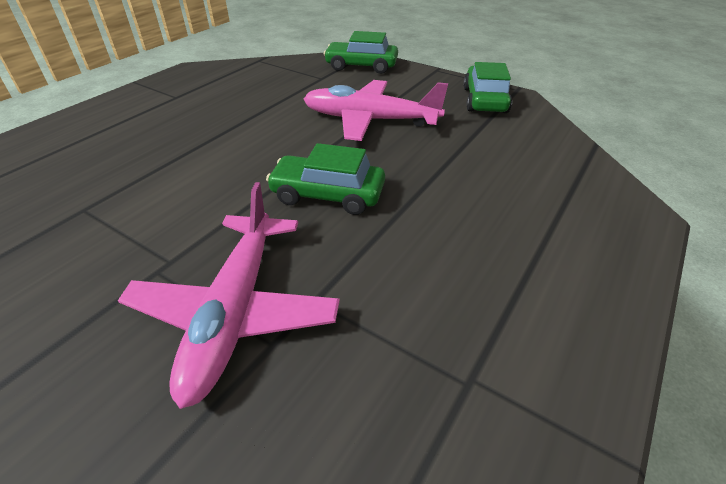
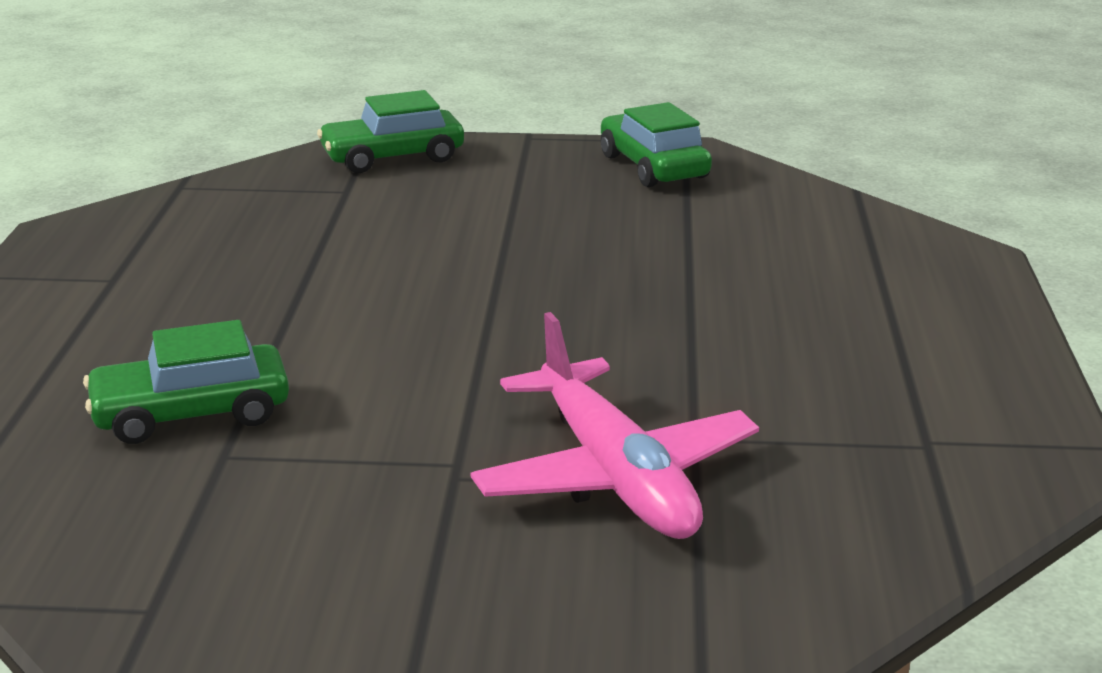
camera: 30 degrees left, 15 degrees down
green car [266,143,385,215] -> green car moved to [83,320,289,444]
pink plane [304,80,448,141] -> none

